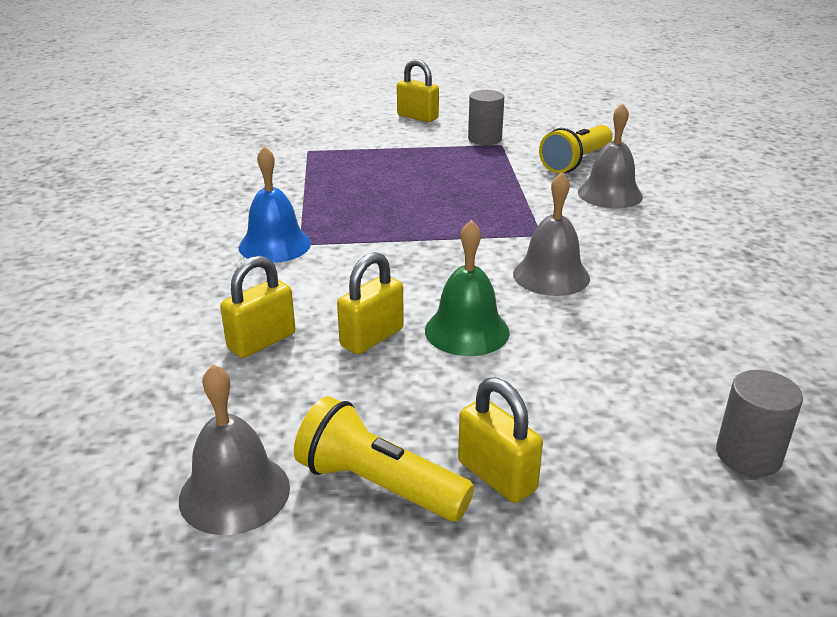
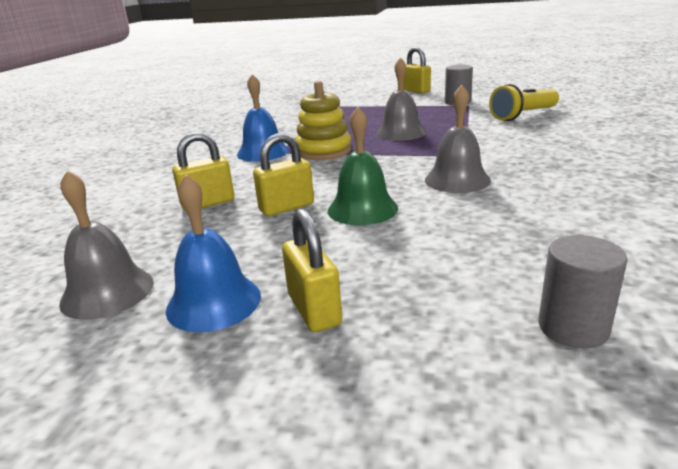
camera: 20 degrees right, 5 degrees down
yellow flashlight [294,396,474,521] -> blue bell [166,174,261,332]
grey bell [578,103,643,208] -> grey bell moved to [376,57,426,141]
none -> yellow stacking toy [295,81,352,160]

